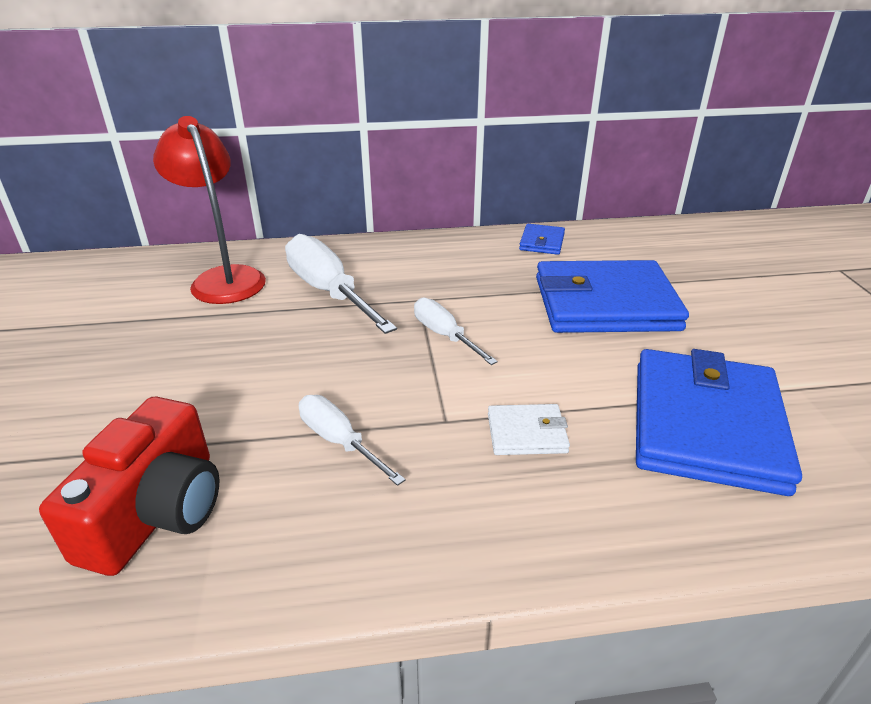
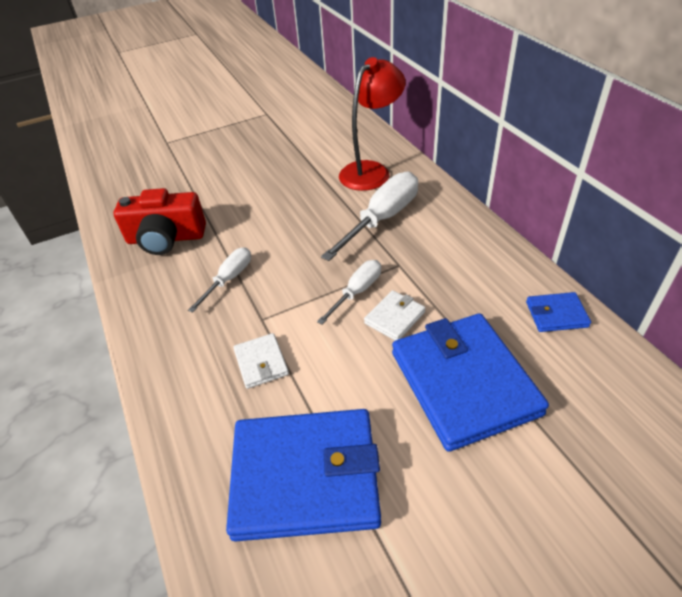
camera: 75 degrees right, 10 degrees up
none -> white wallet [364,290,425,340]

